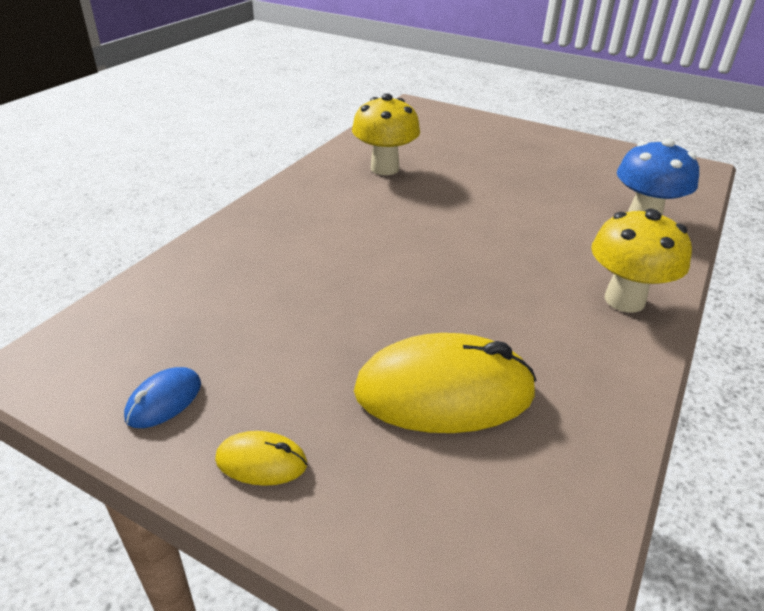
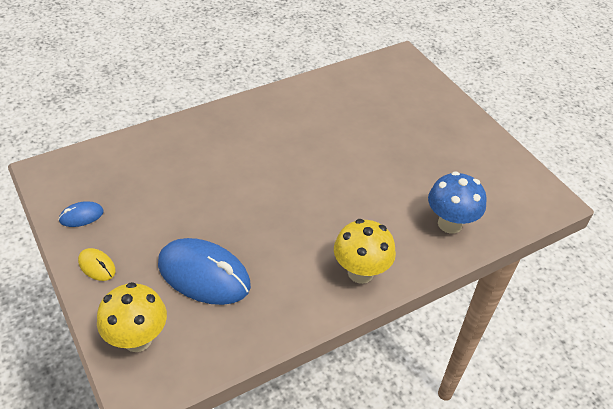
camera: 30 degrees right, 10 degrees up
yellow mushroom [352,93,420,175] -> yellow mushroom moved to [97,282,167,352]
yellow mouse [354,333,537,433] -> blue mouse [158,238,251,305]

